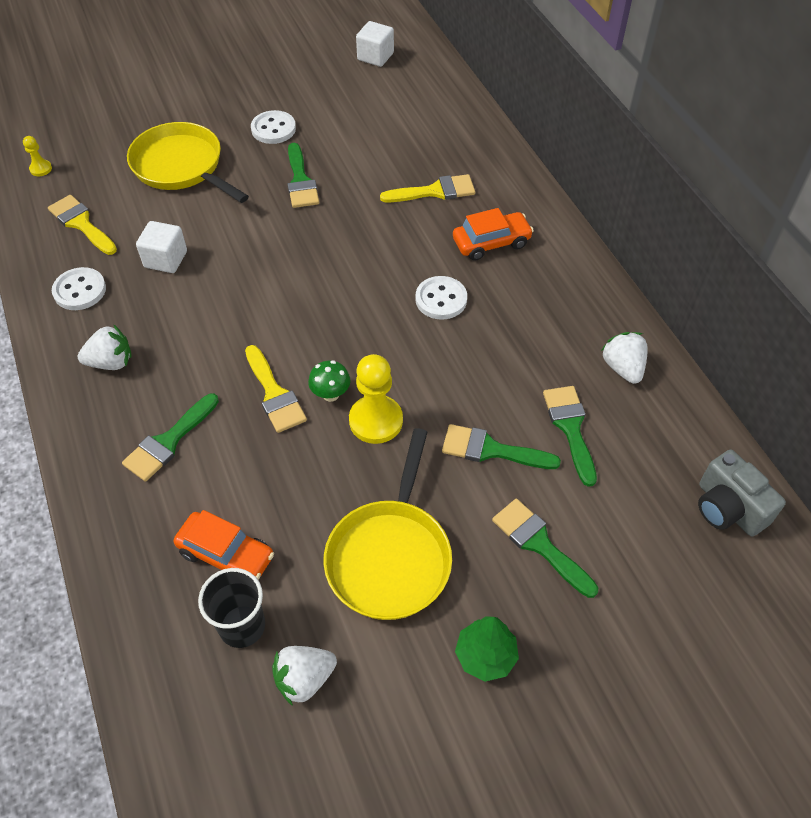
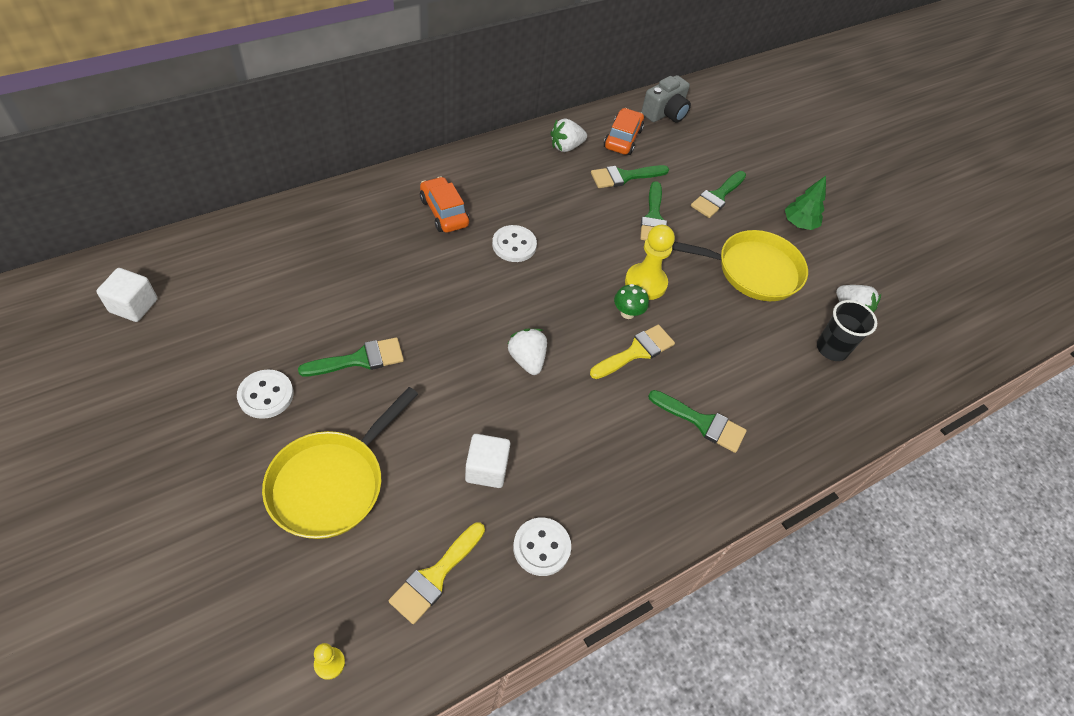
camera: 105 degrees left, 0 degrees up
white strawberry [77,325,132,370] -> white strawberry moved to [507,329,547,375]
orange car [174,510,274,580] -> orange car moved to [604,108,644,155]
yellow brush [380,174,475,203] -> none

